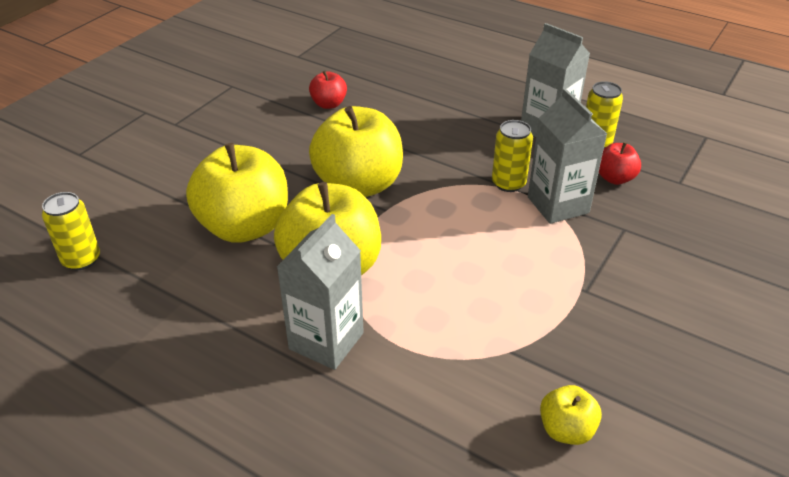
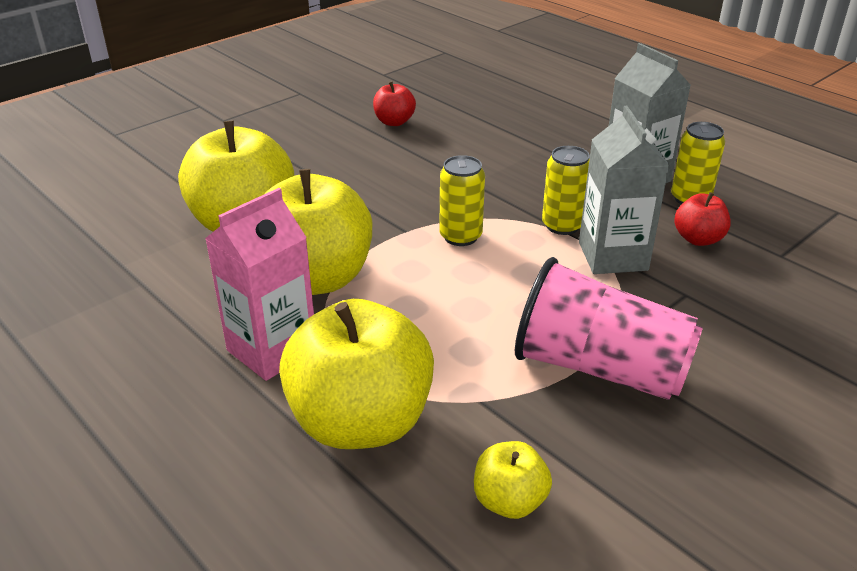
camera: 15 degrees right, 5 degrees down
yellow can [42,192,100,270] -> yellow can moved to [439,155,485,246]
grey carton [277,214,364,370] -> pink carton [205,188,314,381]
yellow apple [309,106,403,197] -> yellow apple moved to [279,299,434,449]
none -> pink cup [515,257,703,400]

